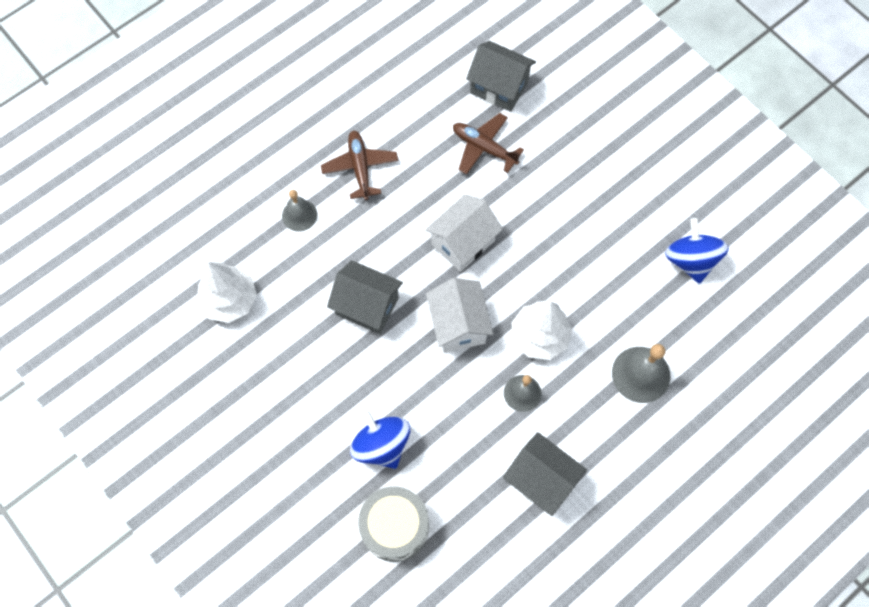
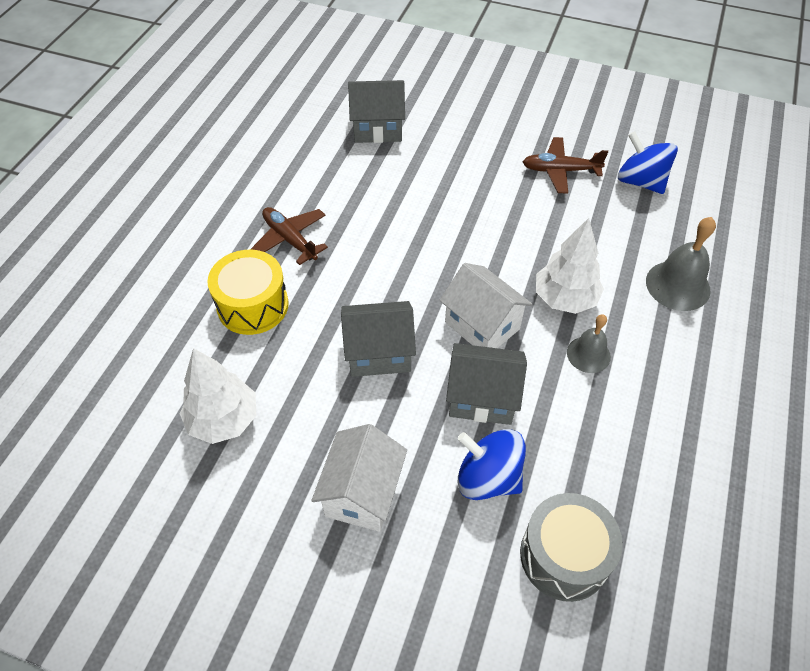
camera: 30 degrees left, 15 degrees down
grey bell [282,190,317,232] -> yellow drum [207,250,289,335]
white house [425,194,503,272] -> white house moved to [311,424,407,532]
brown plane [453,113,524,175] -> brown plane moved to [523,137,608,194]
grey house [503,432,587,516] -> grey house moved to [446,343,527,425]

